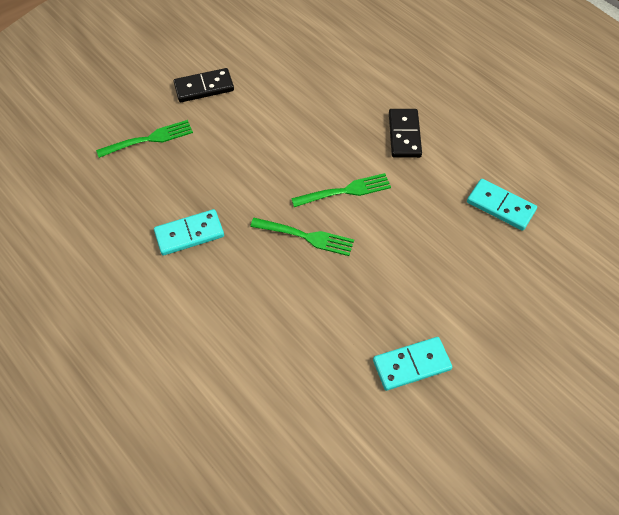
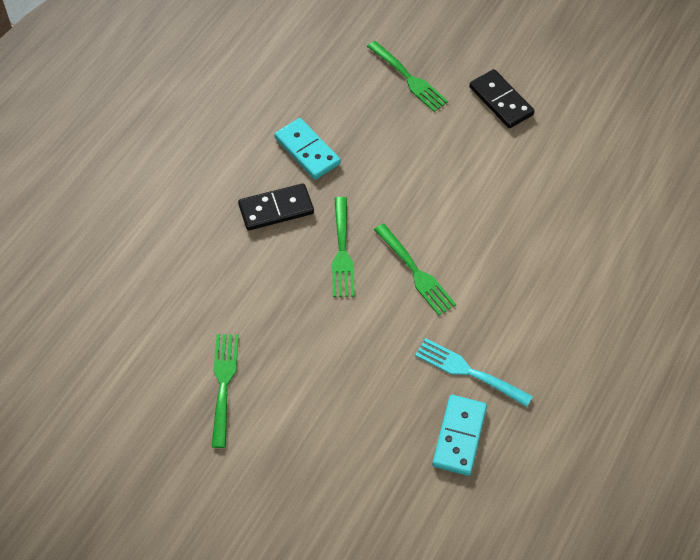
camera: 70 degrees right, 0 degrees up
turquoise domino [373,337,452,391] -> green fork [211,334,239,448]
black domino [389,109,422,158] -> black domino moved to [238,183,314,230]
none -> turquoise fork [415,338,533,407]

